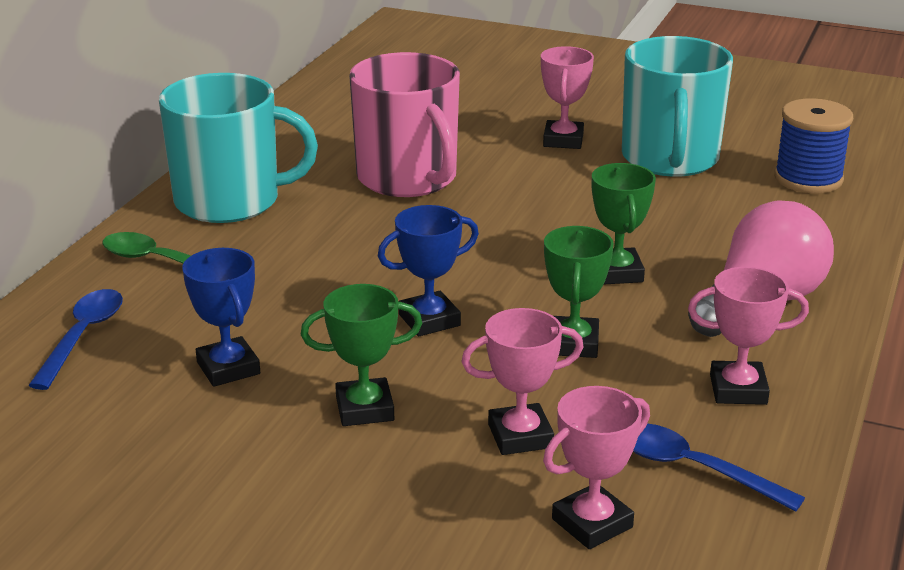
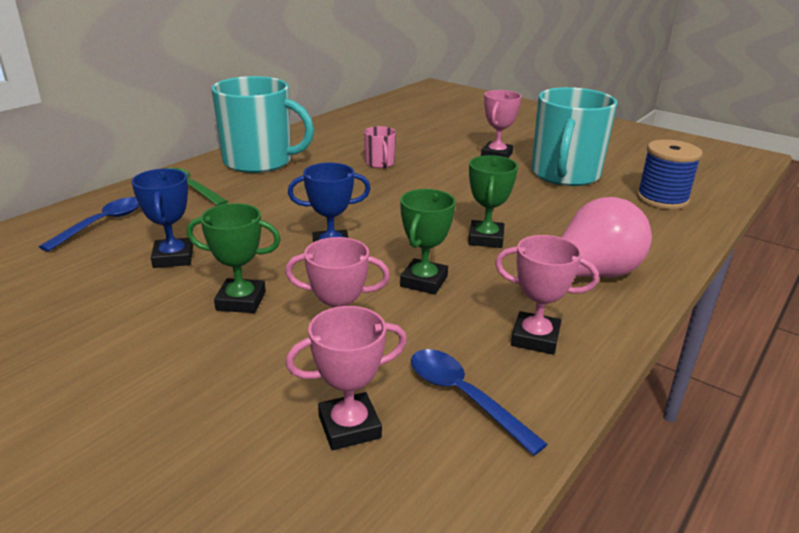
camera: 15 degrees right, 0 degrees up
pink mug [349,52,460,197] -> pink mug [364,126,396,168], size x0.44

